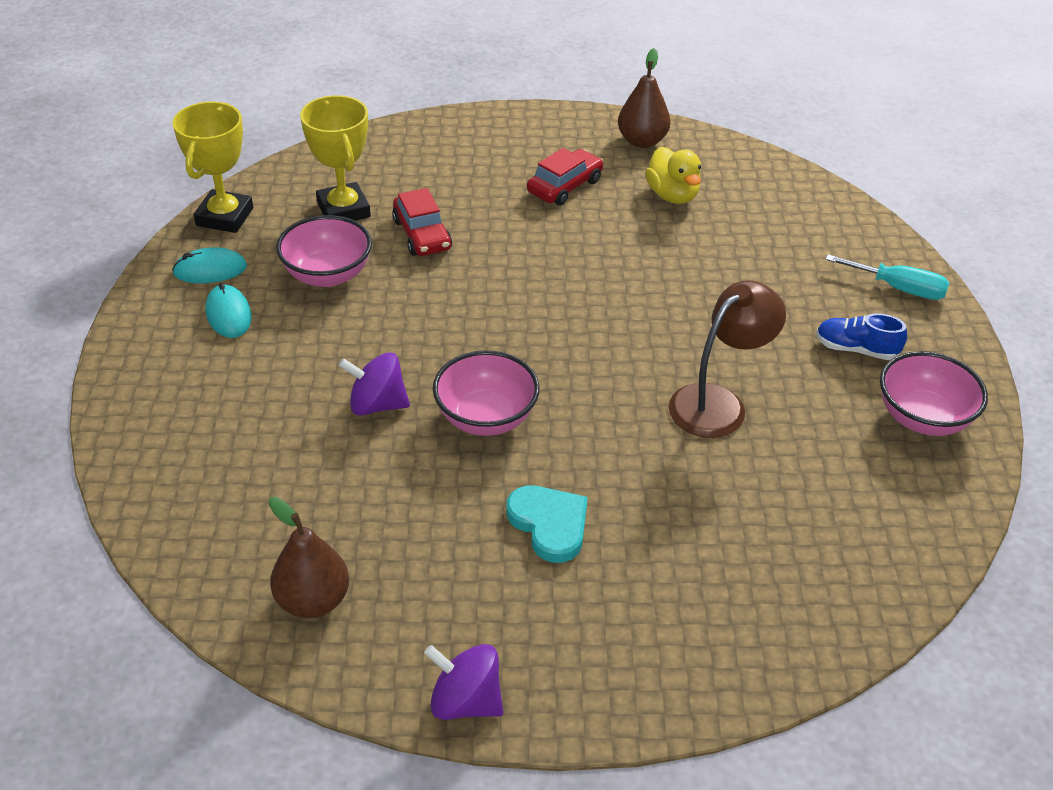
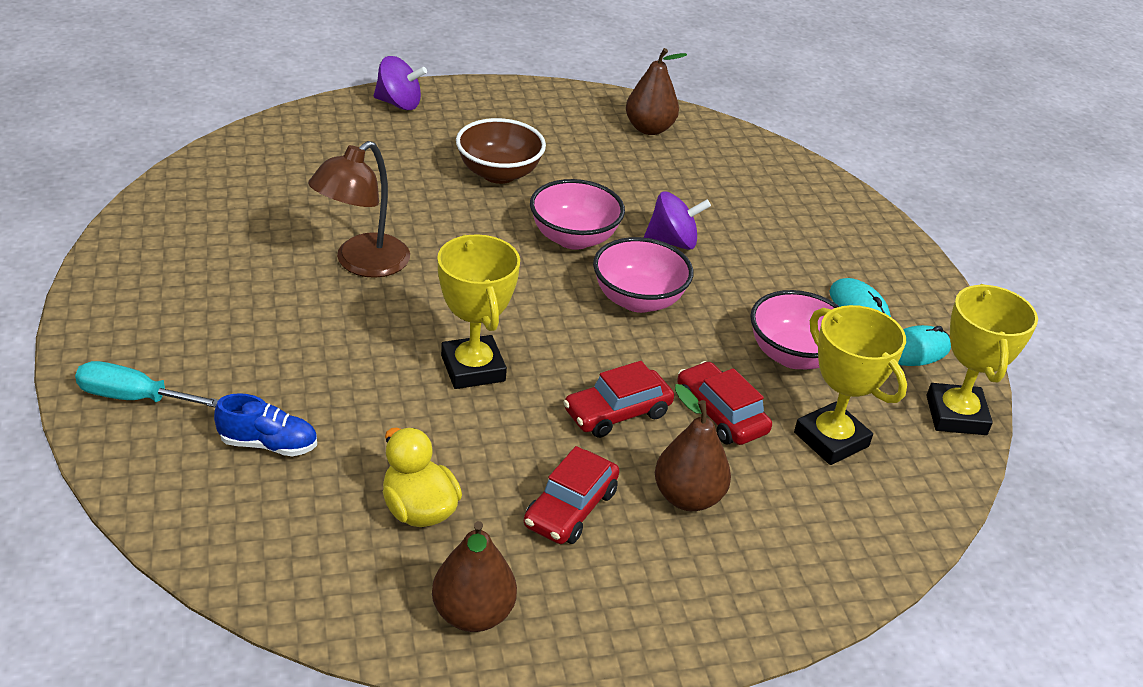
camera: 165 degrees right, 5 degrees down
purple spinning top [424,644,503,720] -> purple spinning top moved to [374,56,427,110]
turquoise heart [506,485,588,563] -> brown bowl [456,118,546,184]
blue shoe [816,313,907,360] -> blue shoe moved to [214,393,317,456]
pink bowl [880,351,988,436] -> pink bowl moved to [593,237,693,313]
none -> yellow trophy [437,234,520,389]
none -> red car [563,361,674,438]
none -> brown pear [655,384,731,511]

